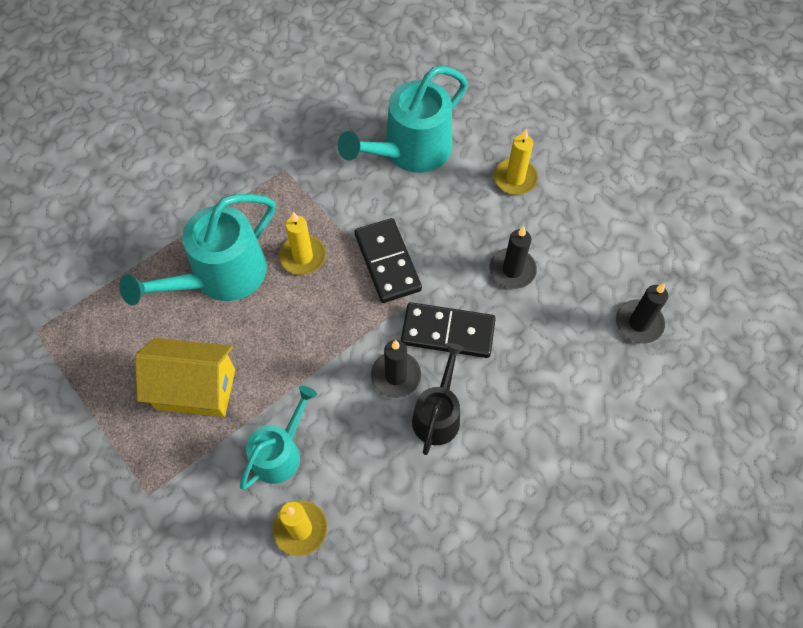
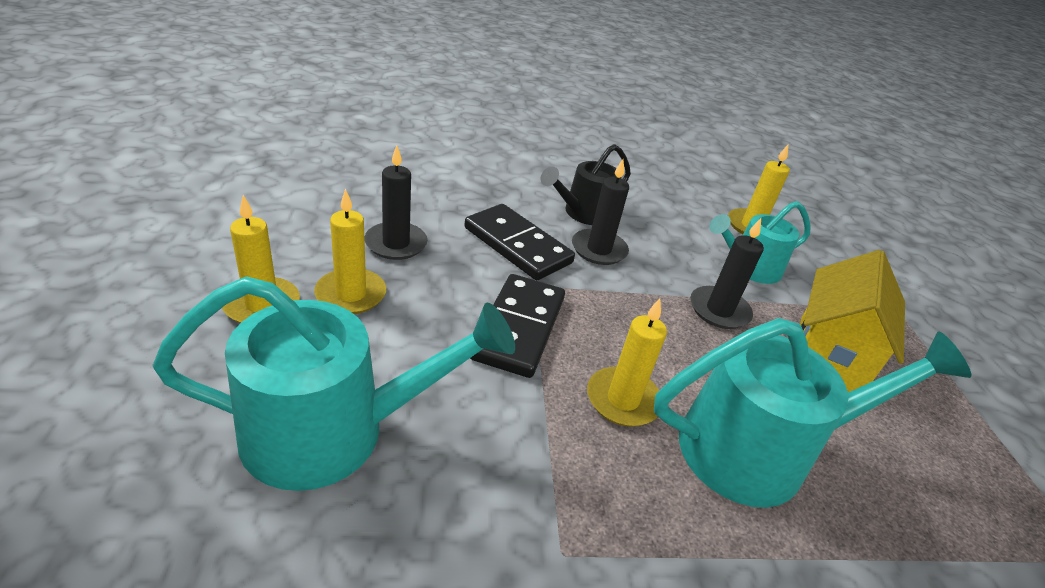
camera: 150 degrees left, 25 degrees down
yellow house [135,338,235,417] -> yellow house turned 75 degrees clockwise [800,250,905,392]
black candle [616,283,668,344] -> black candle moved to [690,218,764,329]
none -> yellow candle [314,189,386,314]

